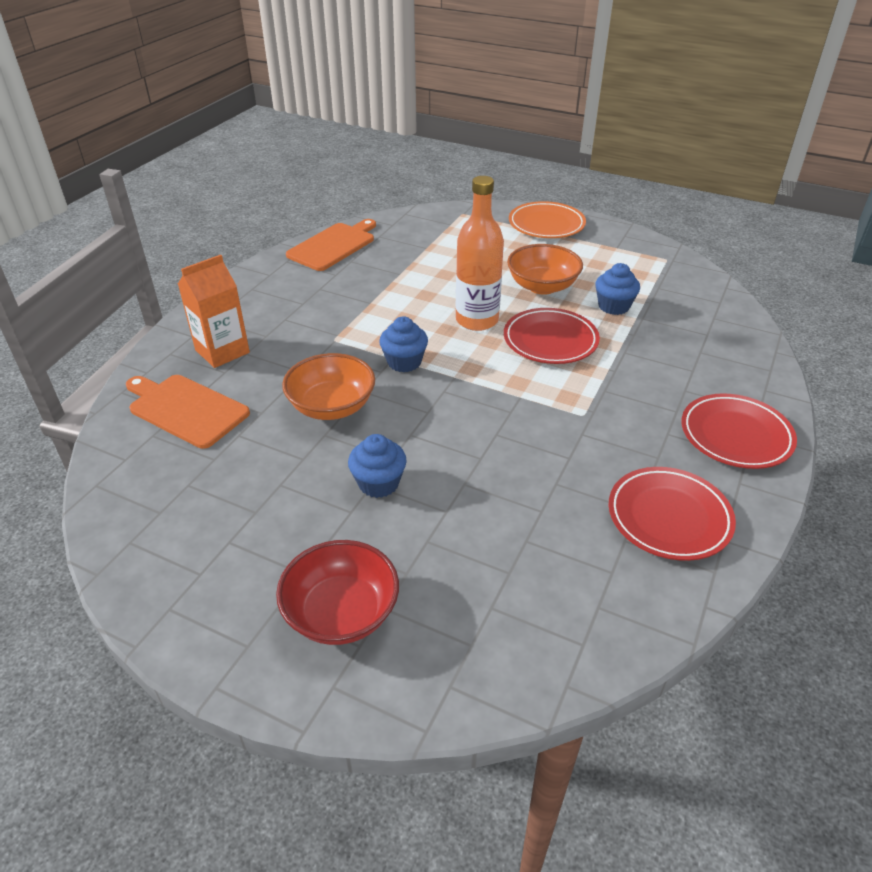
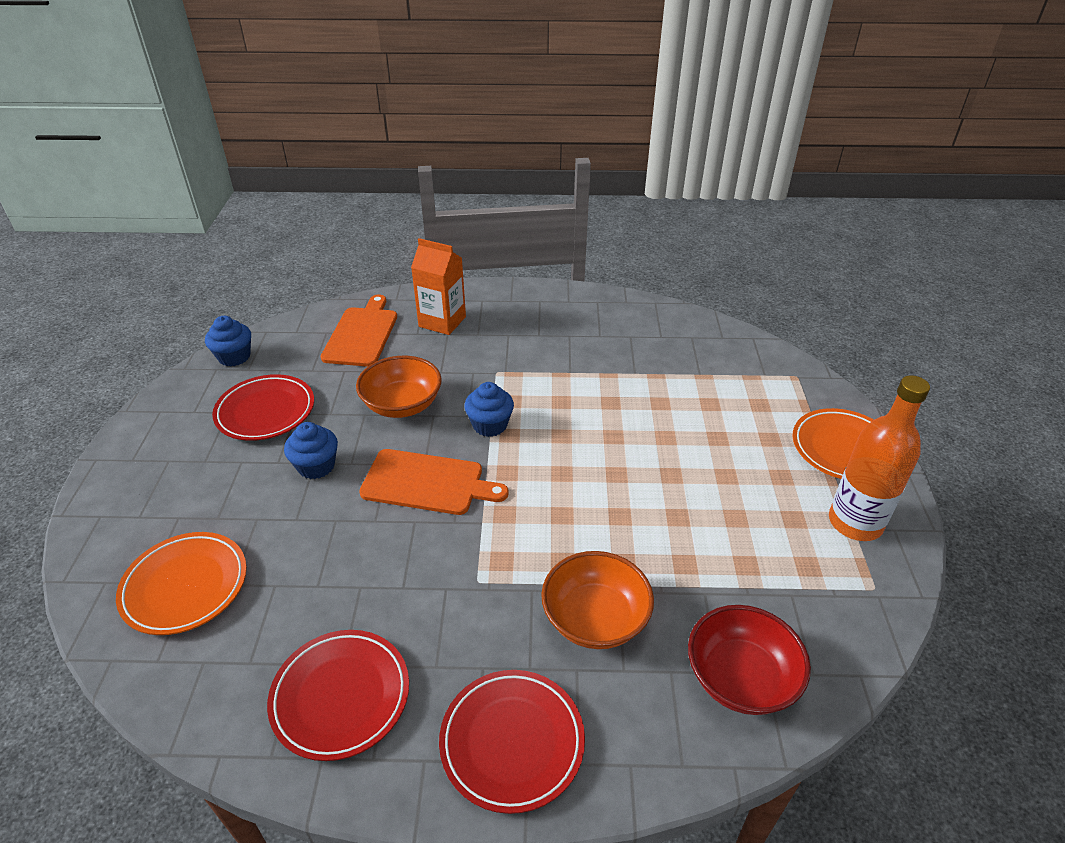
camera: 65 degrees right, 0 degrees up
red bowl [276,540,399,645] -> red bowl moved to [688,605,811,715]
orange cutting board [286,219,376,271] -> orange cutting board moved to [359,449,508,515]
orange bottle [456,176,504,331] -> orange bottle moved to [829,375,930,541]
red plate [504,308,600,364] -> red plate moved to [212,374,314,441]
orange bowl [507,244,583,295] -> orange bowl moved to [541,551,654,649]
blue cupcake [595,263,640,315] -> blue cupcake moved to [205,316,251,367]
none -> orange plate [116,532,247,635]

